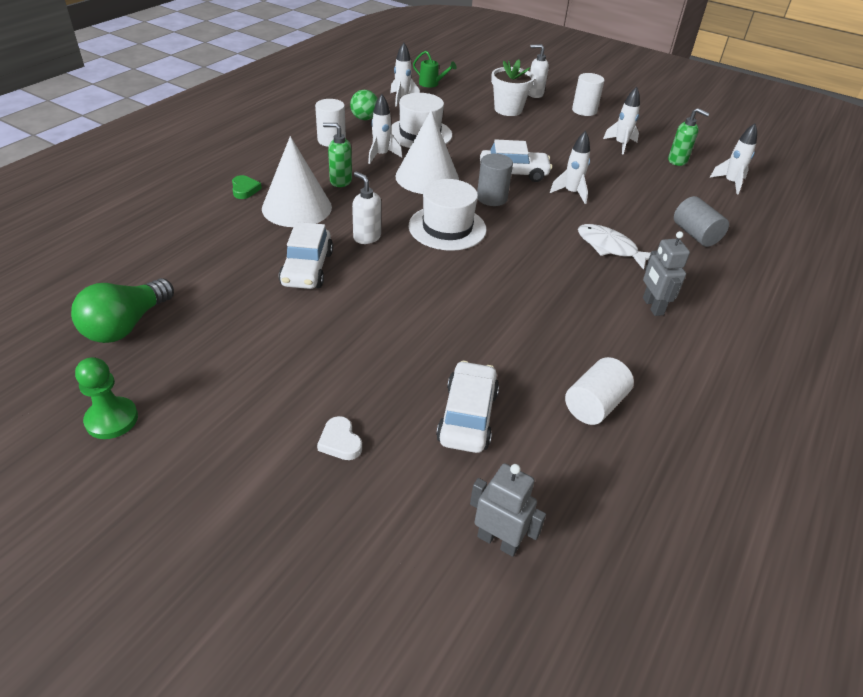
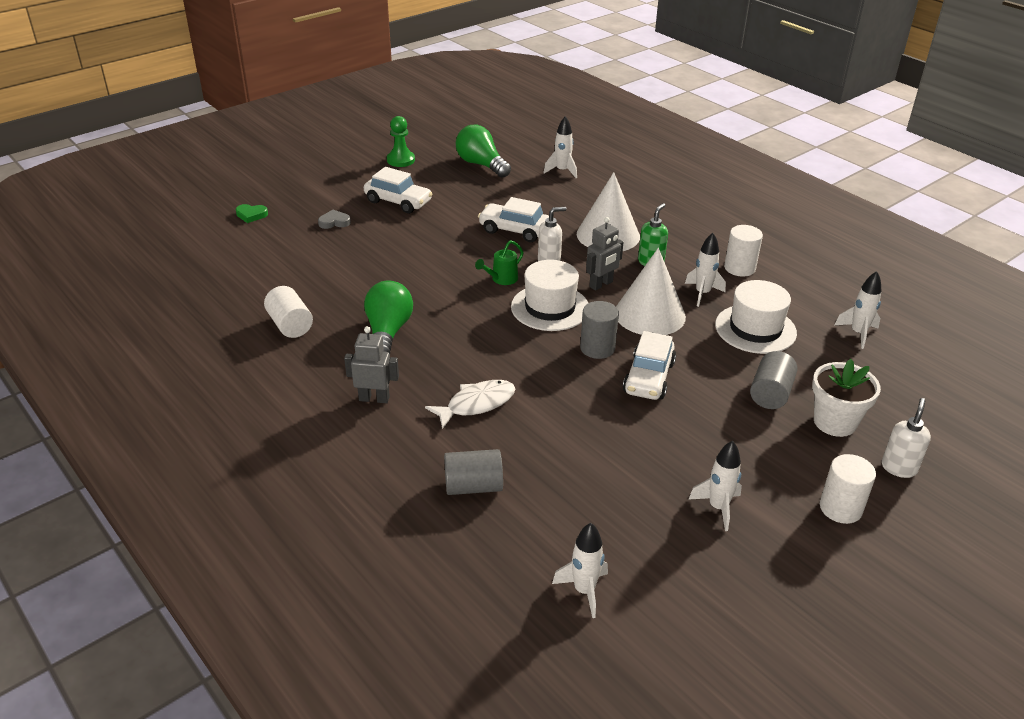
camera: 110 degrees right, 5 degrees down
green heart [232,175,262,199] -> green heart moved to [236,204,268,223]
white heart [317,416,362,460] -> grey heart [318,210,351,229]
green ball [350,90,378,120] -> none
green watering can [413,51,457,88] -> green watering can moved to [475,240,524,285]
white car [436,361,499,453] -> white car moved to [364,167,433,213]
grey robot [470,463,546,557] -> grey robot moved to [586,217,624,291]
white rocket [550,131,590,204] -> white rocket moved to [544,116,577,178]
green soap dispenser [668,108,710,166] -> none
none -> green light bulb [364,281,413,354]
none -> grey cylinder [750,351,798,409]

